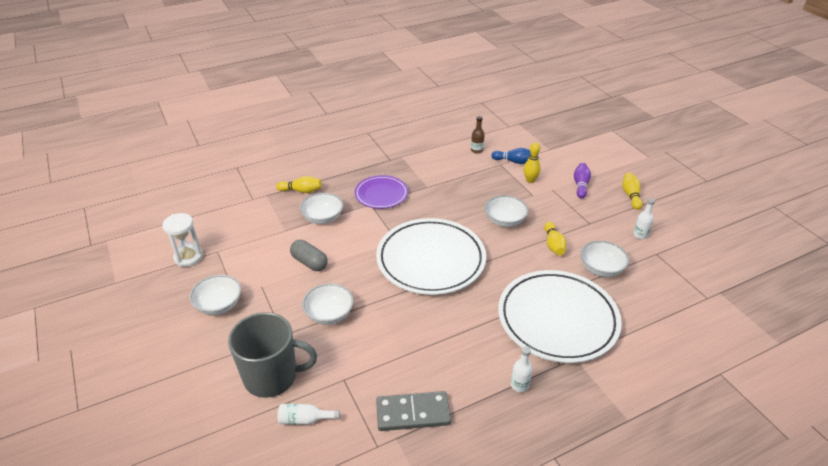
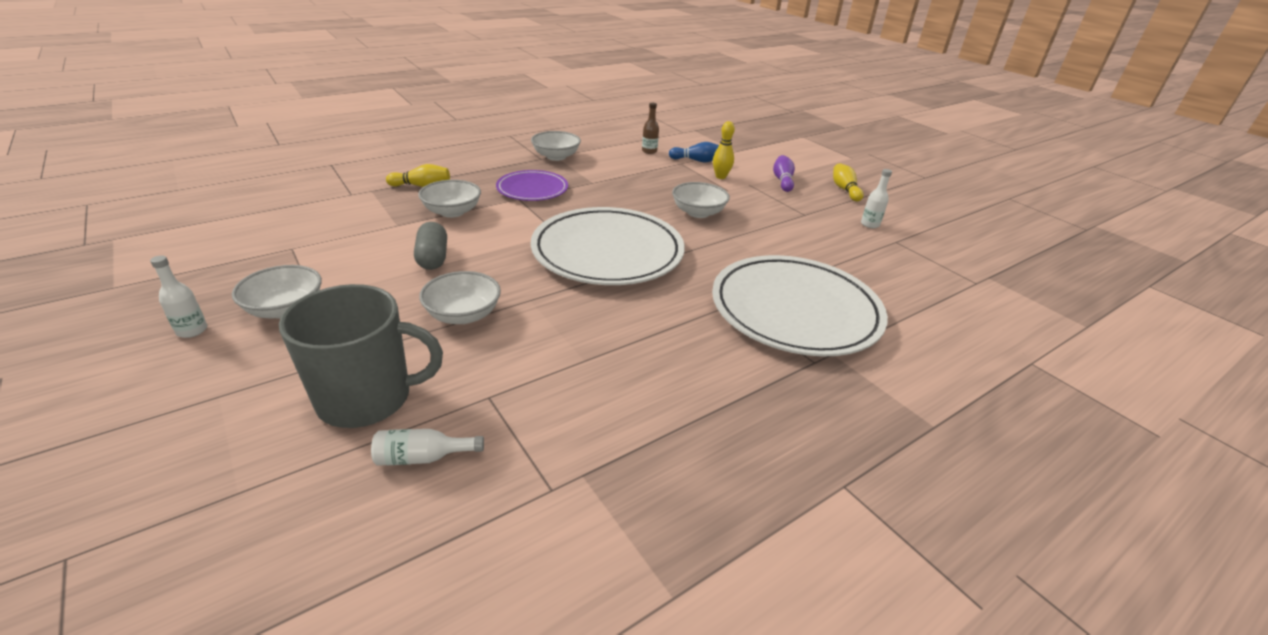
camera: 10 degrees left, 5 degrees down
white hourglass [162,213,203,267] -> none
grey capsule [290,240,328,271] -> grey capsule turned 45 degrees clockwise [414,222,447,270]
grey domino [376,391,451,431] -> none
white bottle [511,346,533,393] -> white bottle moved to [150,255,207,338]
yellow bowling pin [544,222,567,255] -> none
white bowl [580,241,629,277] -> white bowl moved to [531,131,581,161]

